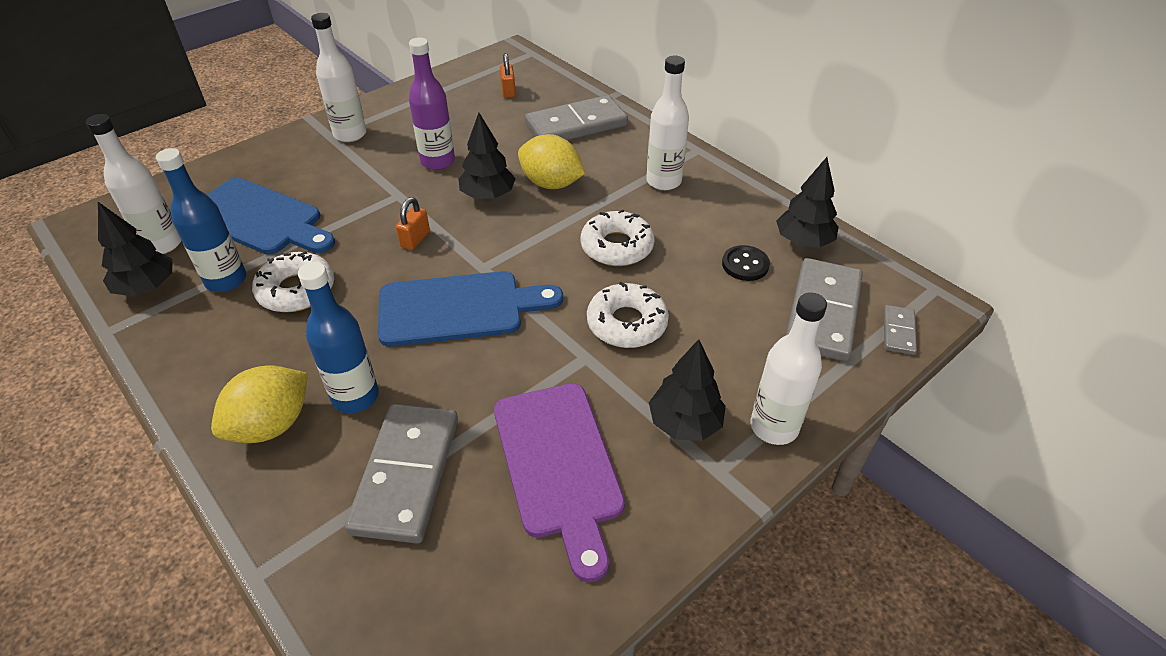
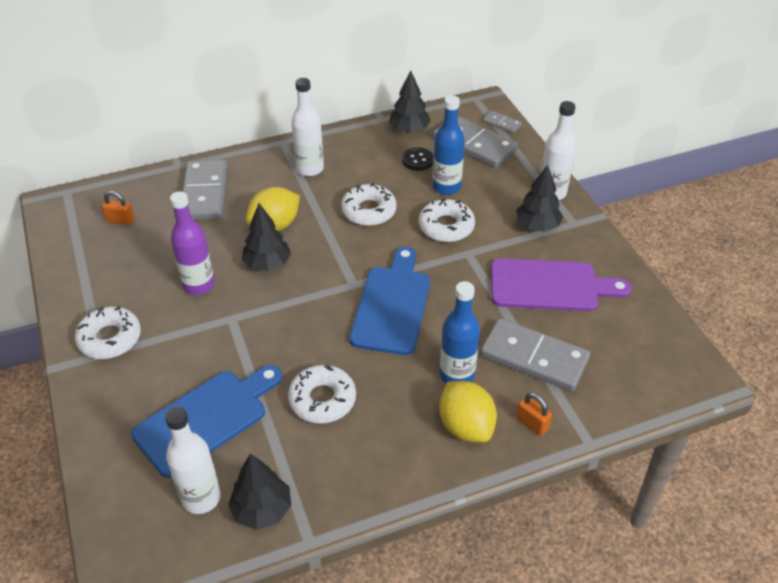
camera: 70 degrees left, 0 degrees up
blue bottle [156,148,246,292] -> blue bottle moved to [433,95,465,195]
white bottle [311,13,367,142] -> white donut [75,306,141,359]
orange padlock [396,197,430,250] -> orange padlock moved to [516,392,552,436]

